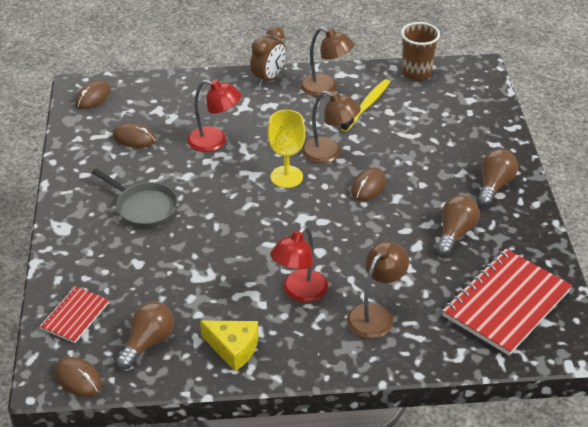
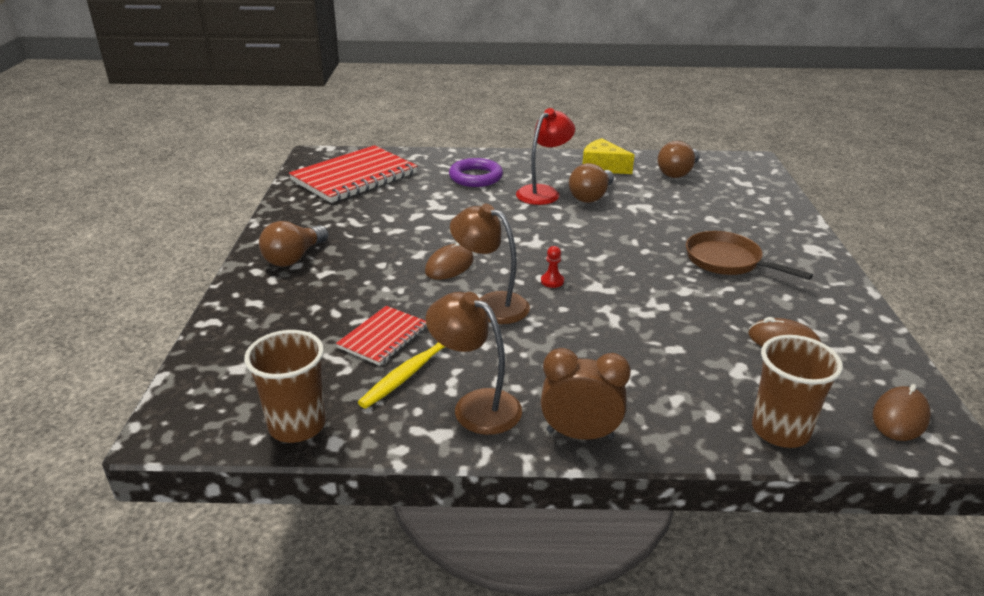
camera: 175 degrees left, 10 degrees down
red notebook [39,286,109,343] -> red notebook moved to [336,306,427,366]
brown mouse [55,357,102,397] -> none
grey pan [92,168,178,228] -> brown pan [686,231,813,280]
red lamp [187,79,242,152] -> none
brown clock [251,26,286,86] -> brown clock turned 60 degrees clockwise [541,348,631,440]
yellow goblet [268,110,305,188] -> red pawn [541,246,564,288]
brown lamp [347,241,409,338] -> purple ring [449,158,503,187]
brown light bulb [436,195,480,256] -> brown light bulb moved to [569,163,614,203]
none -> brown cup [752,335,843,448]

